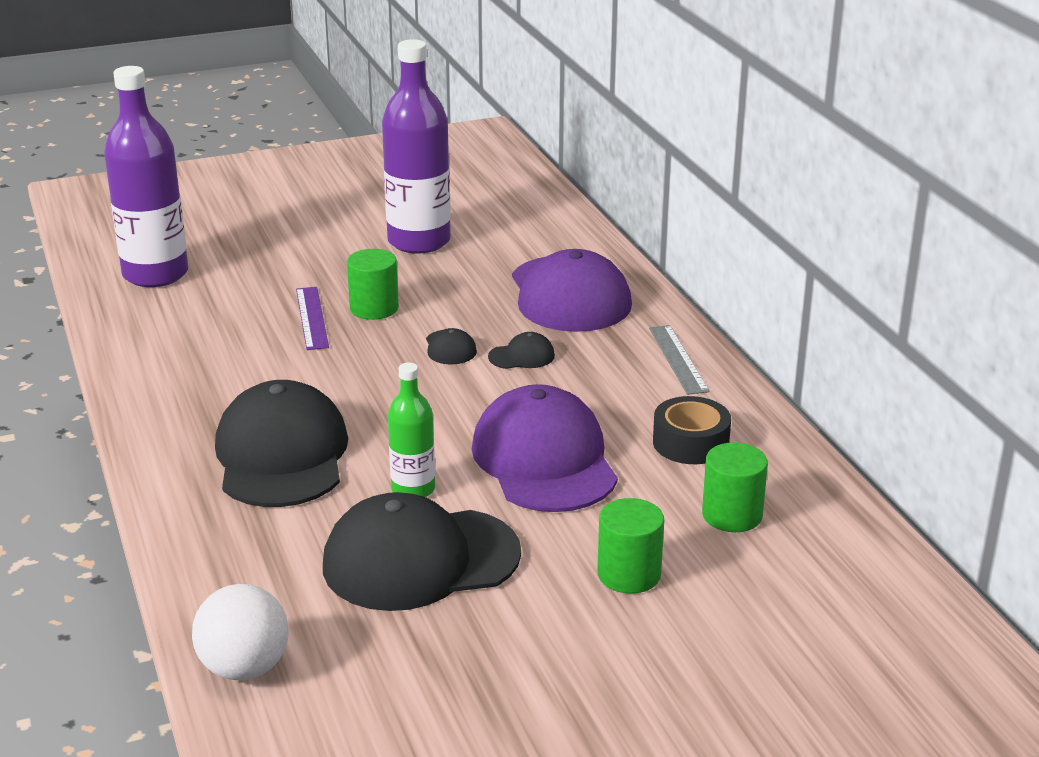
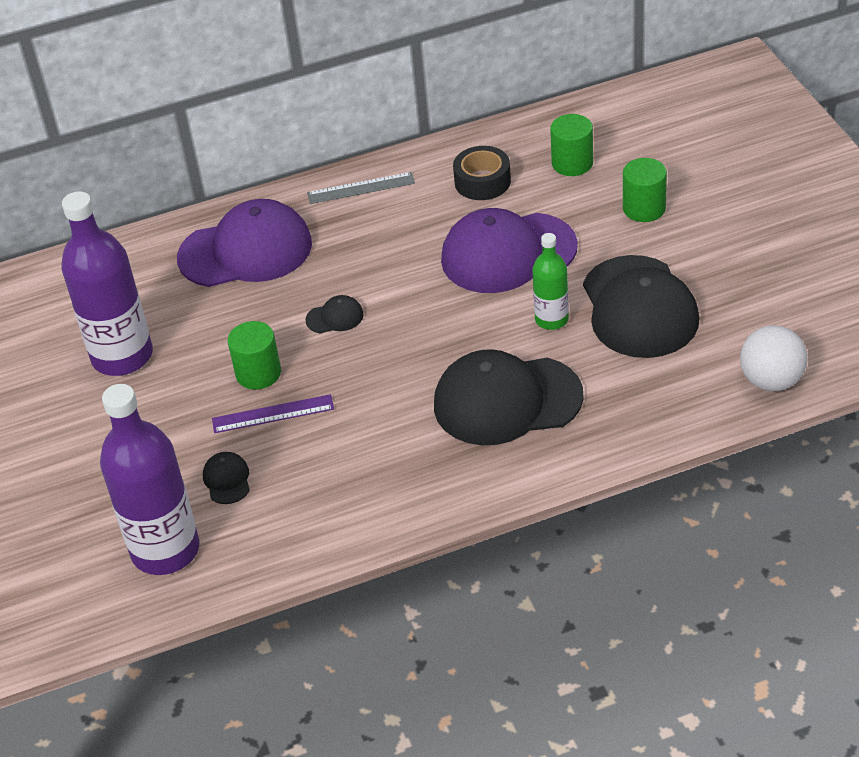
camera: 85 degrees left, 15 degrees up
black cap [488,332,555,369] -> black cap moved to [203,452,250,504]

